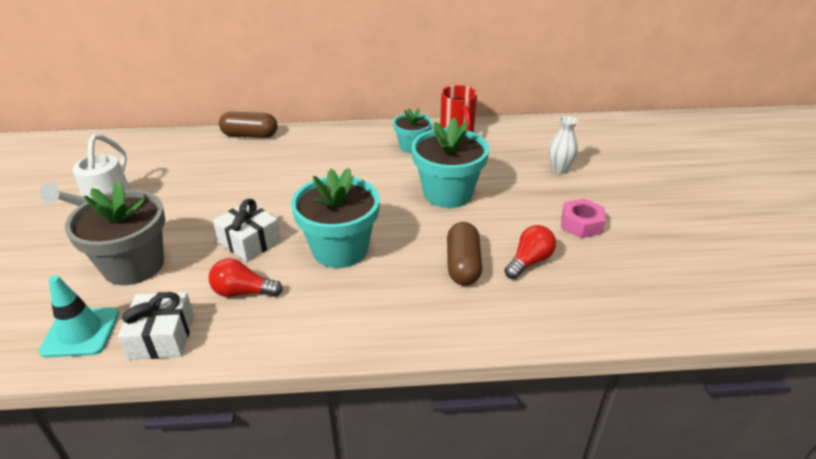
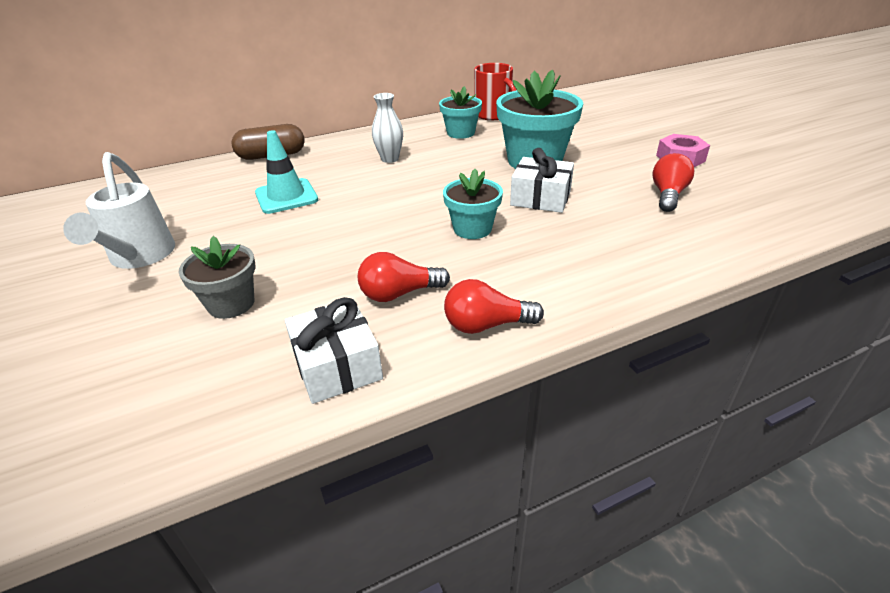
camera: 20 degrees left, 0 degrees up
turquoise traffic cone [39,275,119,358] -> turquoise traffic cone moved to [255,130,318,214]
grey flower pot [65,181,165,285] -> grey flower pot [178,236,256,319], size x0.58
white gift [213,199,281,262] -> white gift moved to [510,148,574,213]
turquoise flower pot [291,168,380,268] -> turquoise flower pot [443,169,503,239], size x0.58
brown capsule [447,222,482,285] -> none
white vase [549,116,578,174] -> white vase moved to [372,93,403,163]
none -> red light bulb [444,279,544,334]

